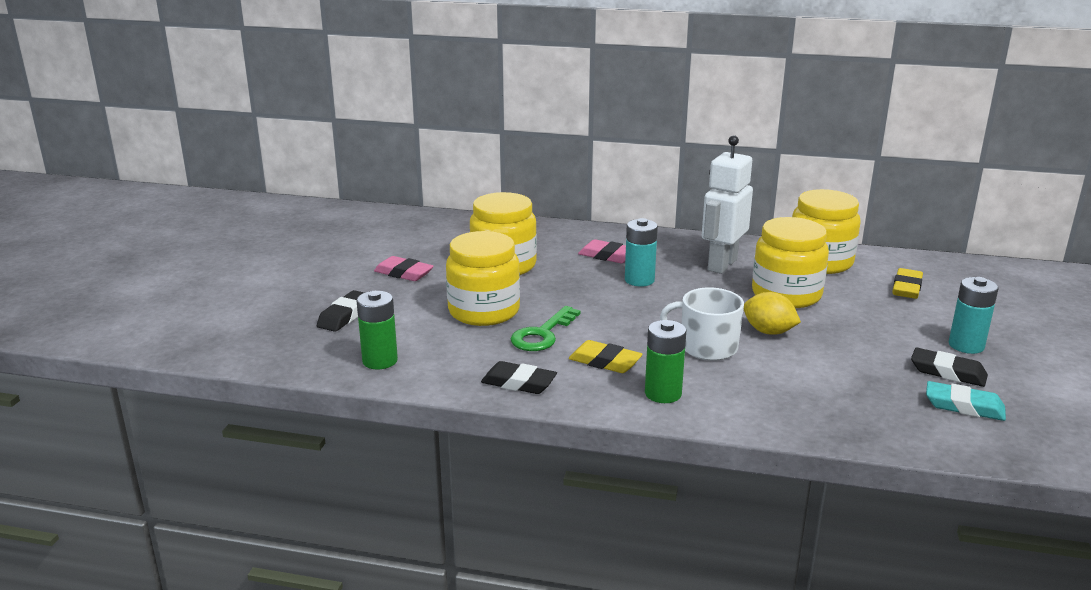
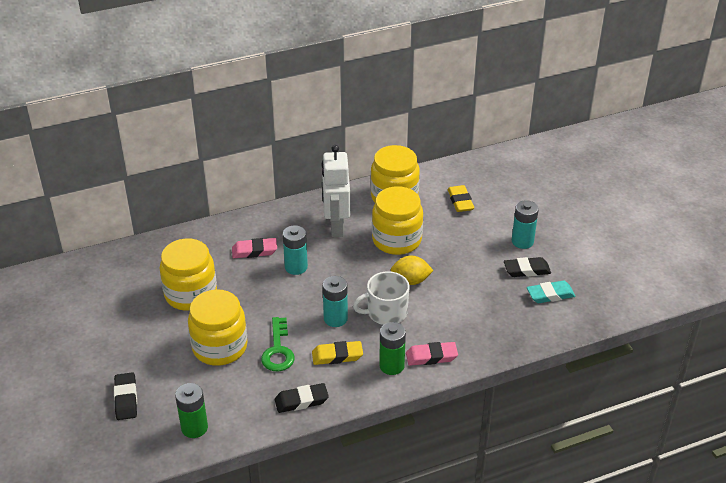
camera: 35 degrees left, 15 degrees up
pink eraser [374,256,434,281] -> pink eraser moved to [406,342,458,366]
none -> turquoise battery [323,276,348,327]

